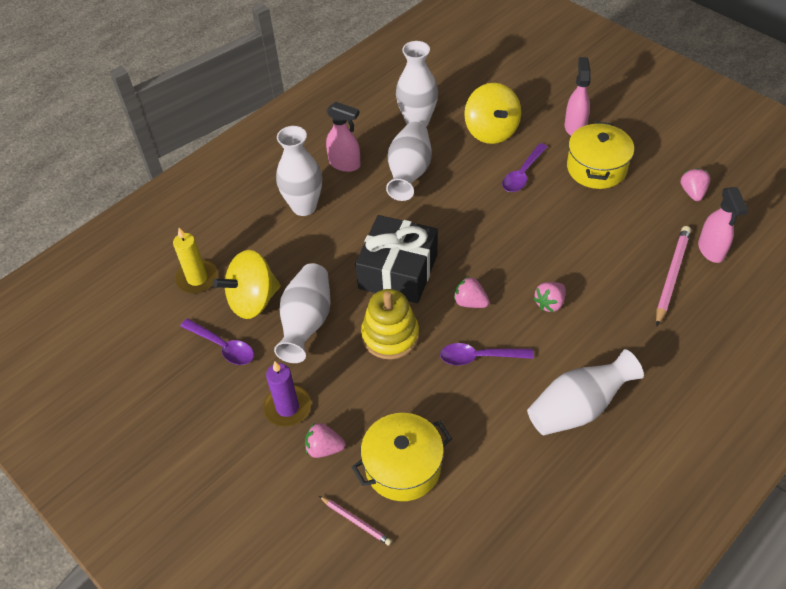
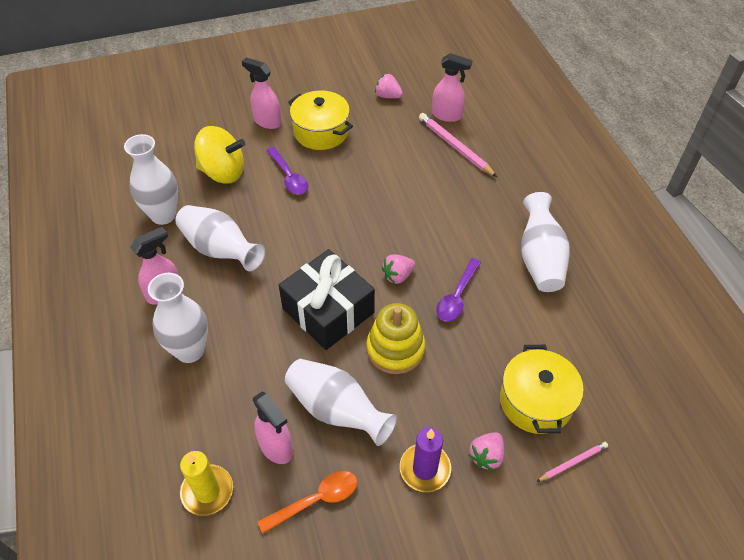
camera: 65 degrees left, 0 degrees up
purple spoon [180,318,254,365] -> orange spoon [258,471,357,534]
yellow spinning top [213,250,281,319] -> pink spray bottle [253,392,293,464]
pink strawberry [533,282,566,312] -> none

